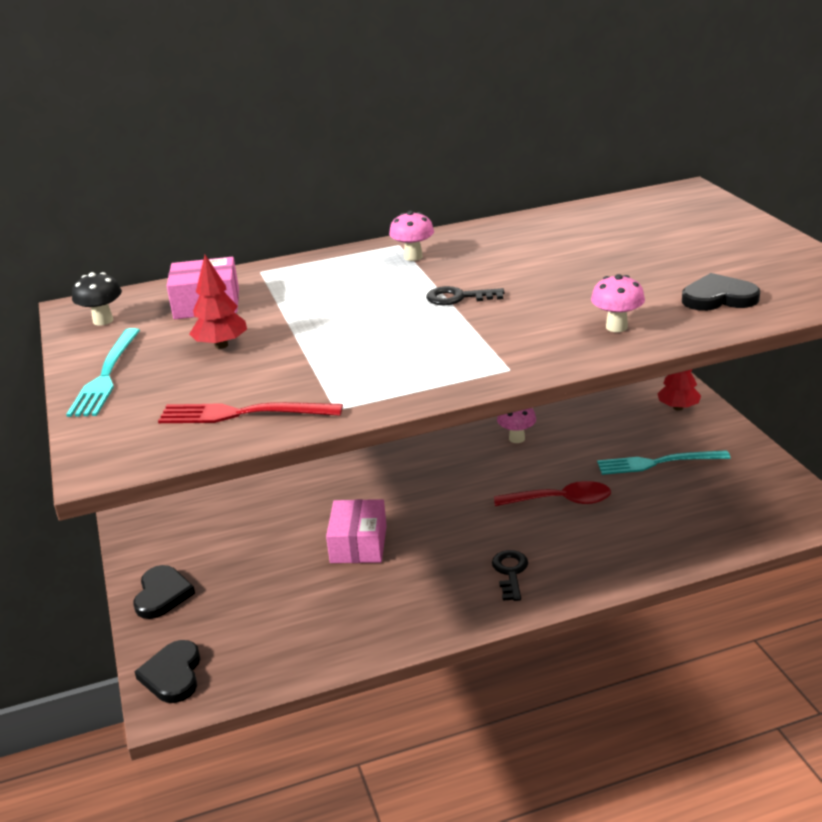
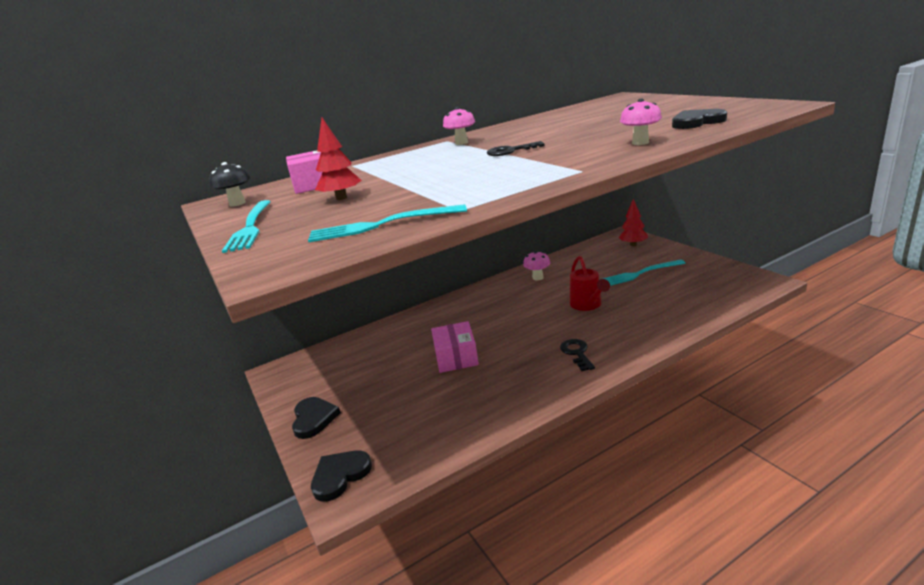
camera: 10 degrees left, 5 degrees down
black heart [134,640,200,703] -> black heart turned 60 degrees clockwise [311,450,372,502]
red fork [158,402,343,423] -> turquoise fork [308,204,467,242]
red spoon [494,481,611,506] -> red watering can [570,256,610,311]

